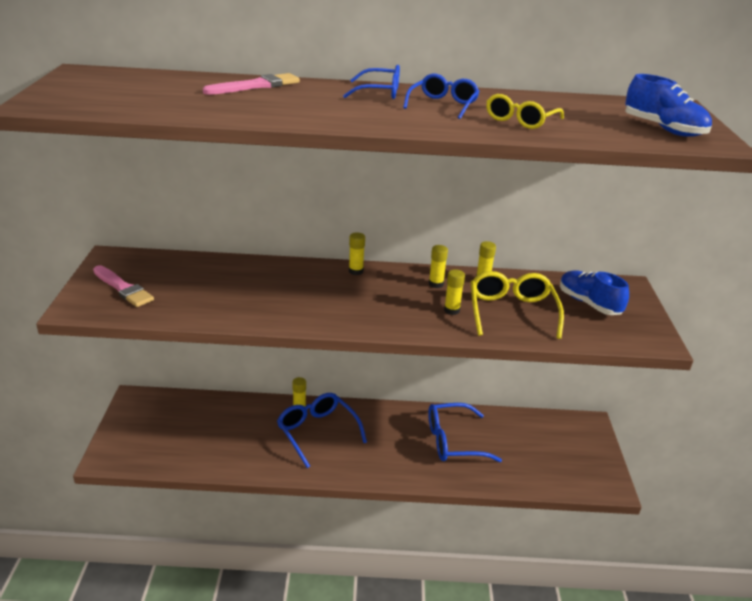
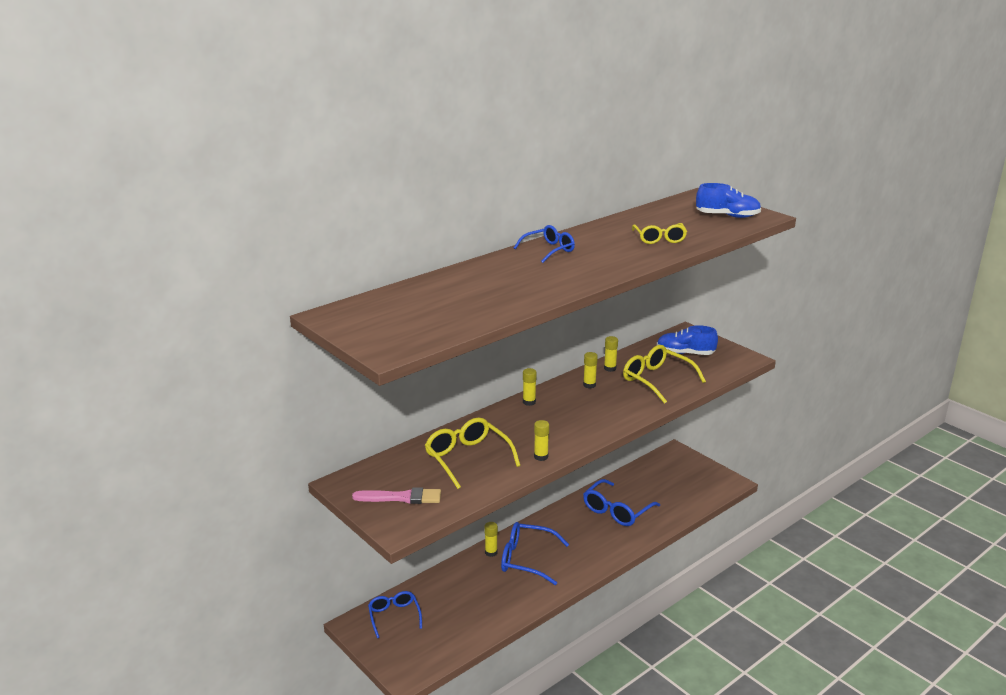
camera: 40 degrees left, 5 degrees down
pink brush [203,73,300,95] -> none
blue glasses [403,74,480,119] -> blue glasses moved to [368,591,422,638]
yellow glue stick [444,269,465,315] -> yellow glue stick moved to [534,420,549,461]
none -> yellow glasses [425,418,521,489]

